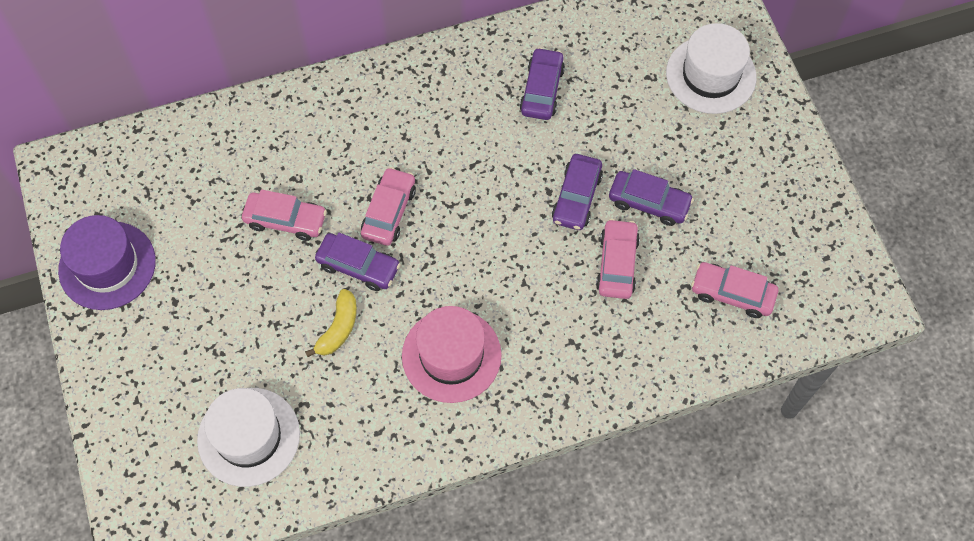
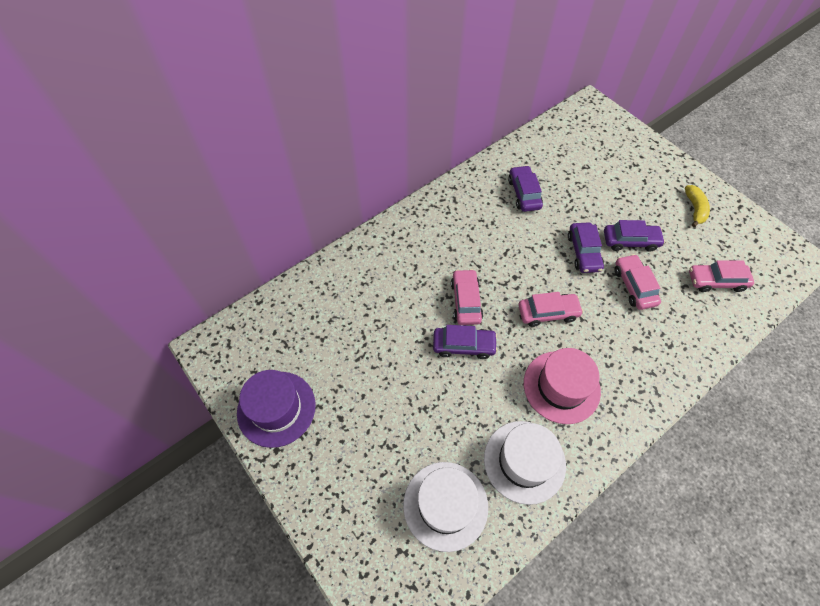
camera: 20 degrees left, 5 degrees down
pink car [242,189,327,241] -> pink car moved to [518,292,583,327]
yellow banana [305,289,357,357] -> yellow banana moved to [685,185,710,227]
white hat [666,23,756,114] -> white hat moved to [484,421,566,505]

